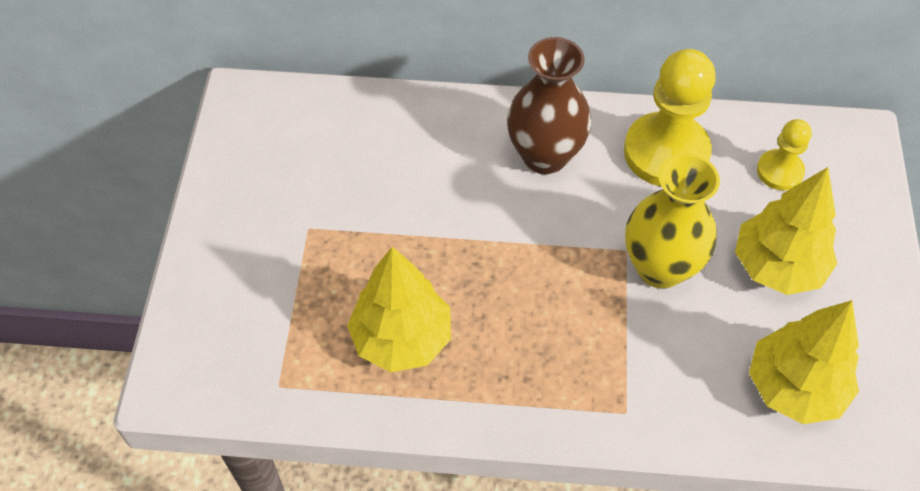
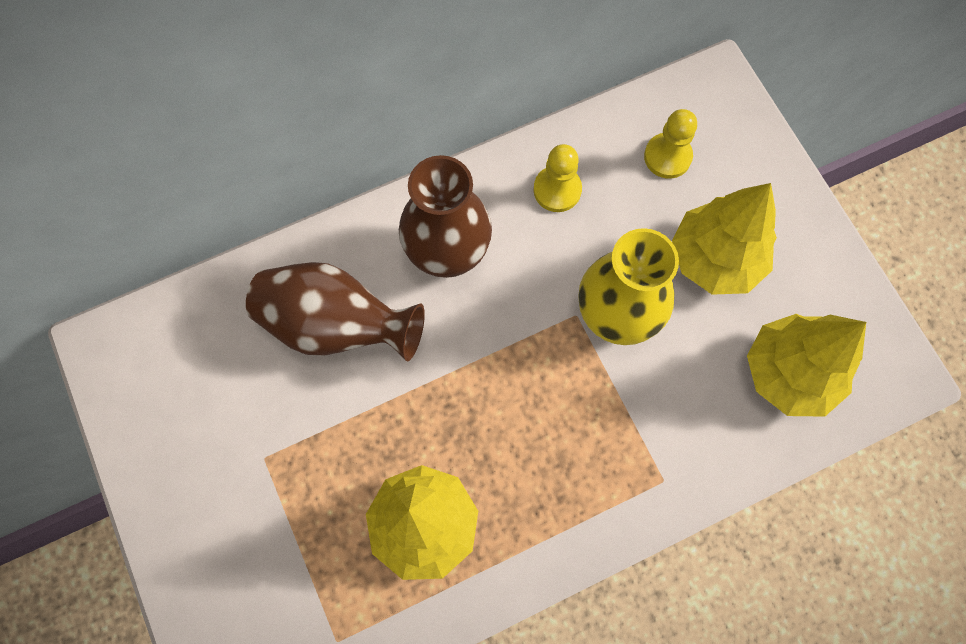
camera: 30 degrees left, 15 degrees up
yellow pawn [624,49,716,187] -> yellow pawn [533,144,582,212], size x0.53
none -> brown vase [246,262,425,361]

